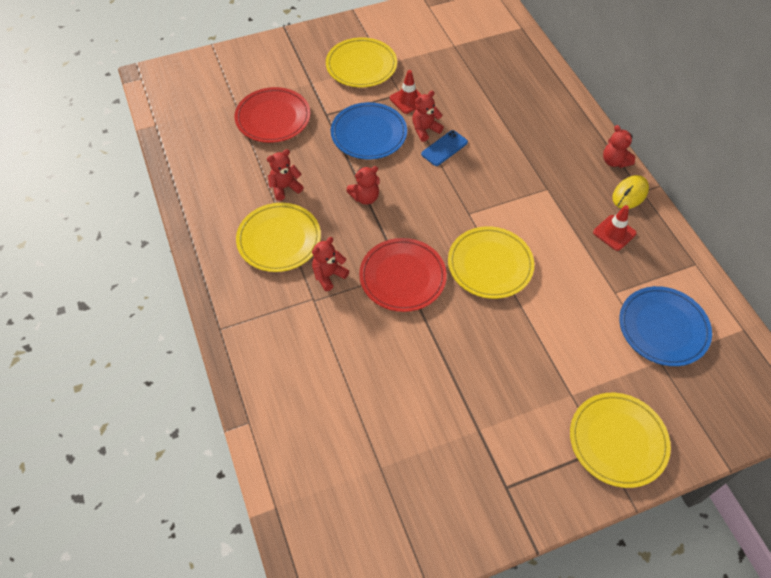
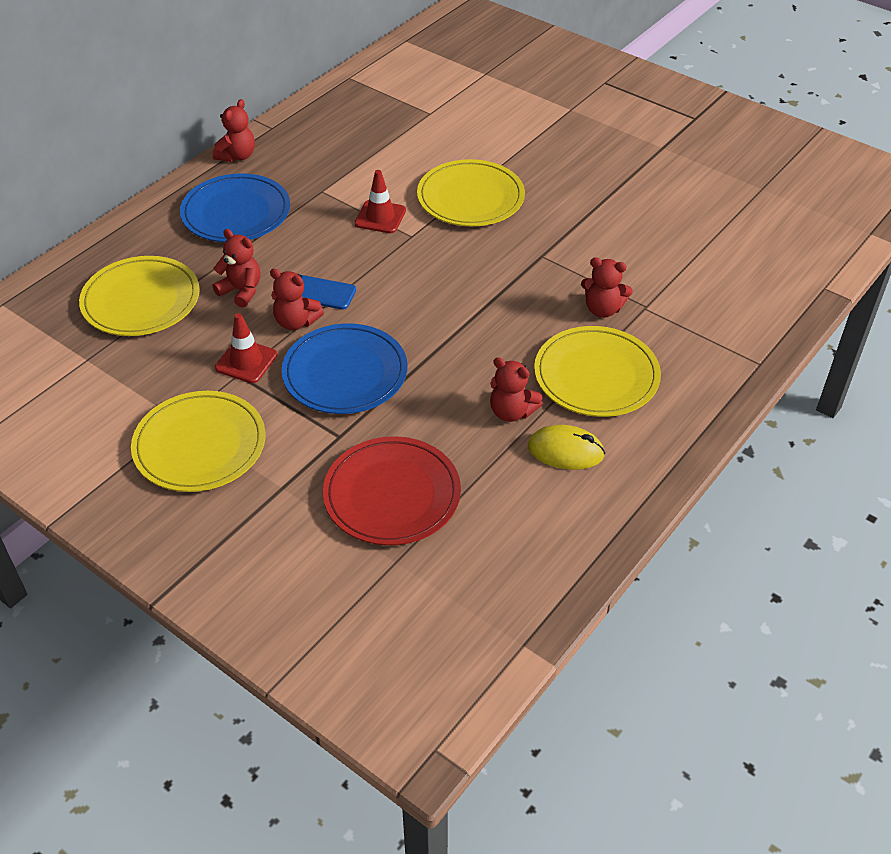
camera: 120 degrees left, 10 degrees down
red teddy bear [347,166,380,205] -> red teddy bear moved to [213,229,260,307]
red plate [359,238,447,312] -> none
yellow plate [570,393,671,488] -> yellow plate moved to [79,256,200,336]
red traffic cone [593,205,637,251] -> red traffic cone moved to [354,170,406,233]
yellow mouse [612,175,649,209] -> yellow mouse moved to [528,425,605,470]
blue plate [619,286,712,366] -> blue plate moved to [180,173,290,242]

